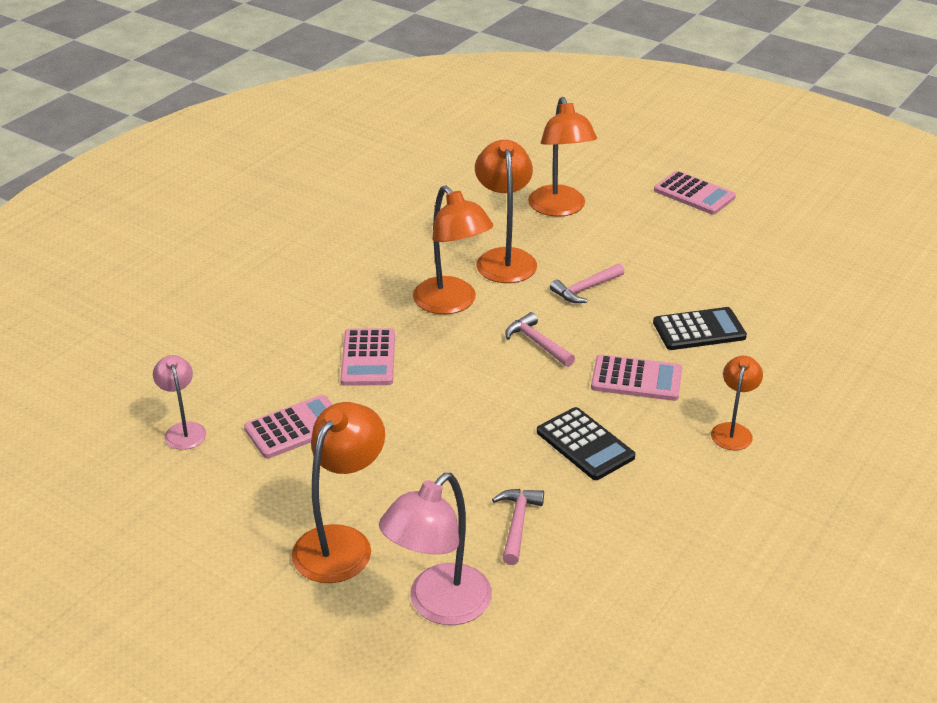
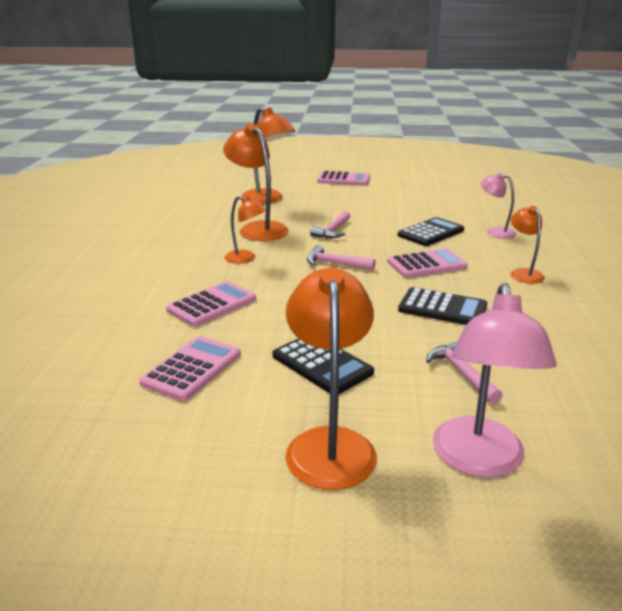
camera: 30 degrees left, 10 degrees down
pink lamp [153,355,206,450] -> pink lamp moved to [481,173,516,239]
pink calculator [340,328,395,386] -> pink calculator turned 105 degrees counterclockwise [166,281,256,327]
orange lamp [413,185,493,314] -> orange lamp [225,196,267,264], size x0.58
none -> black calculator [273,338,374,394]

